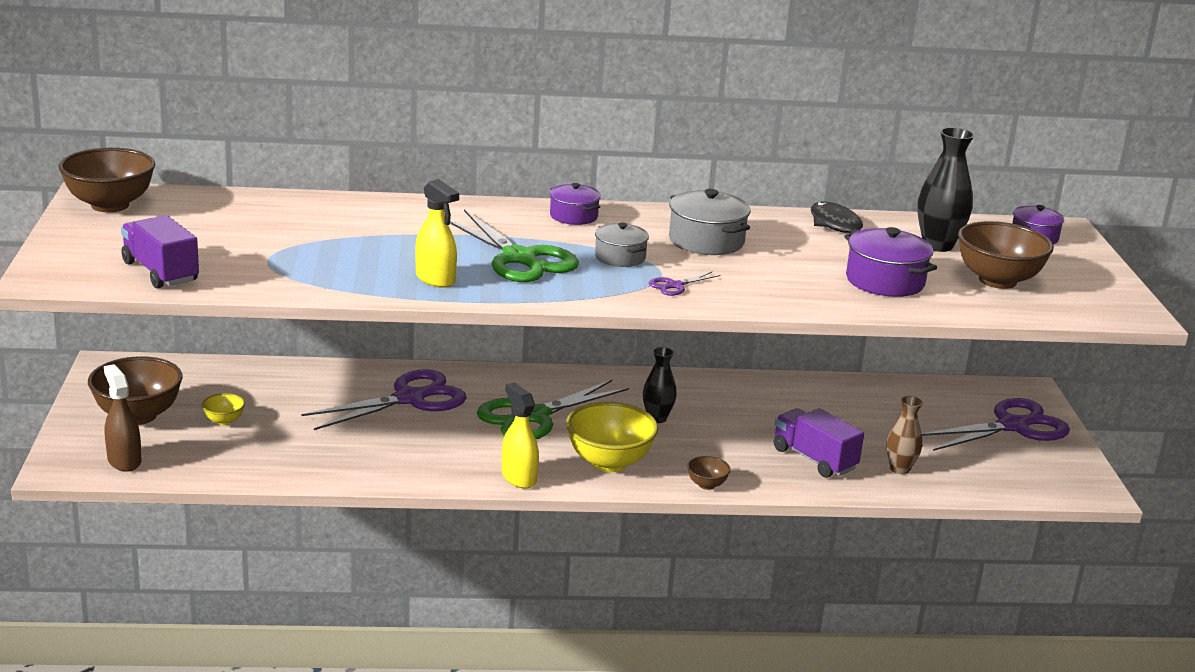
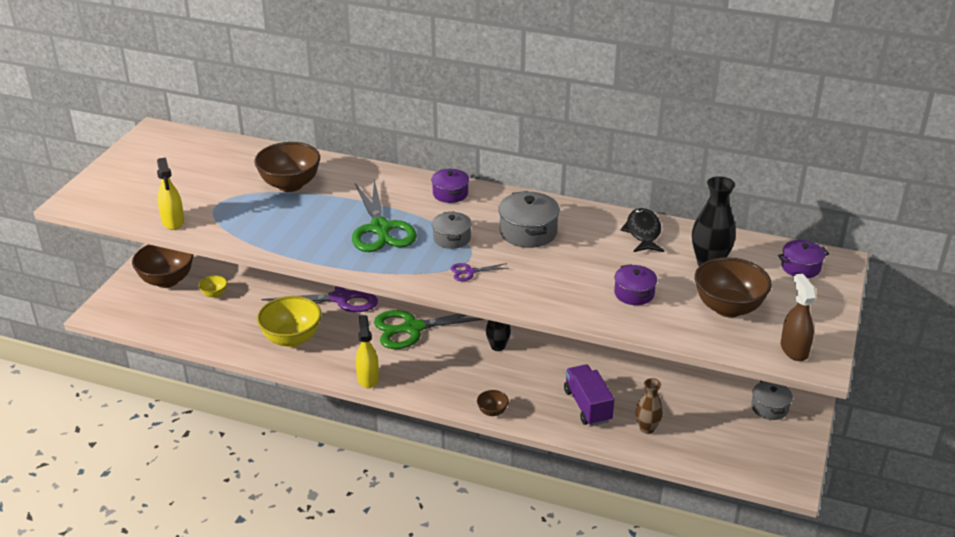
camera: 25 degrees right, 10 degrees up
brown bowl [59,148,155,212] -> brown bowl moved to [254,142,320,192]
brown spray bottle [104,364,141,472] -> brown spray bottle moved to [781,274,816,361]
purple truck [121,215,199,288] -> none
yellow spray bottle [415,179,459,288] -> yellow spray bottle moved to [157,157,184,230]
yellow bowl [566,402,658,472] -> yellow bowl moved to [257,296,321,347]
purple pot [844,227,937,297] -> purple pot [614,264,657,305], size x0.65
purple scissors [922,398,1070,451] -> grey pot [751,381,793,420]

